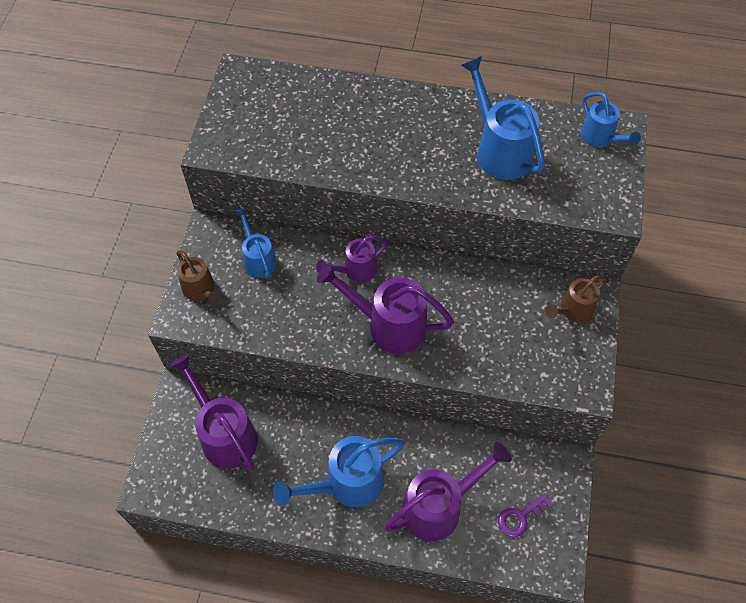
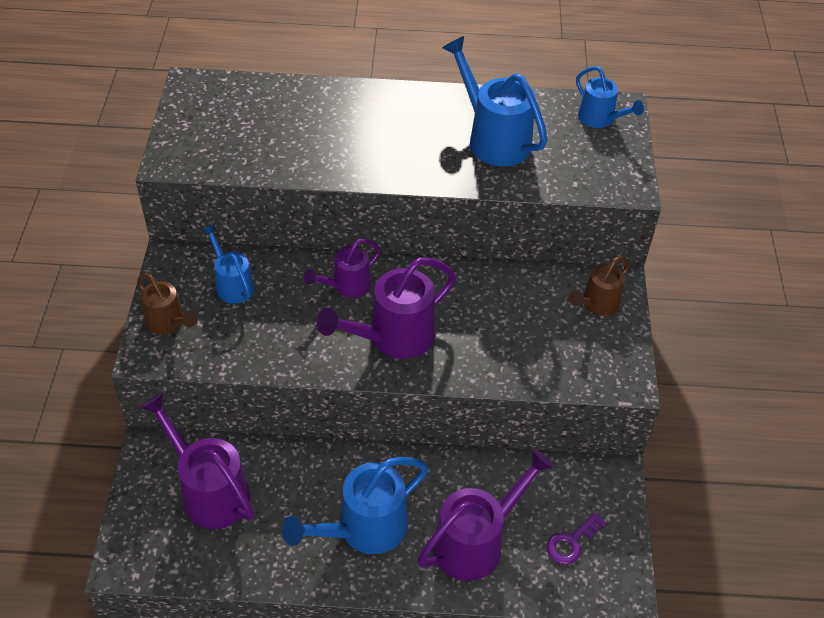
camera: 10 degrees left, 10 degrees down
purple watering can [317,263,454,353] -> purple watering can turned 45 degrees counterclockwise [317,258,456,359]

